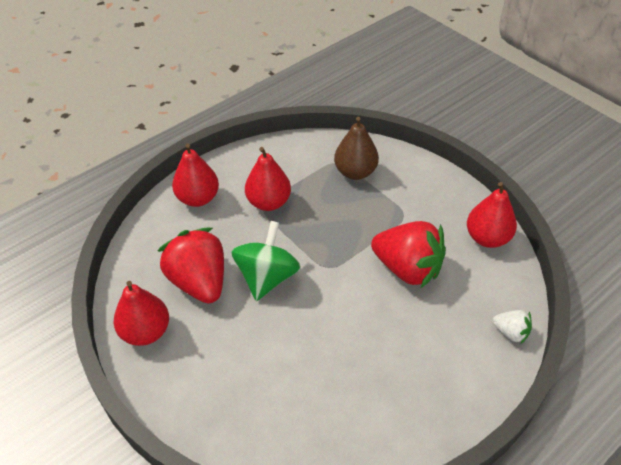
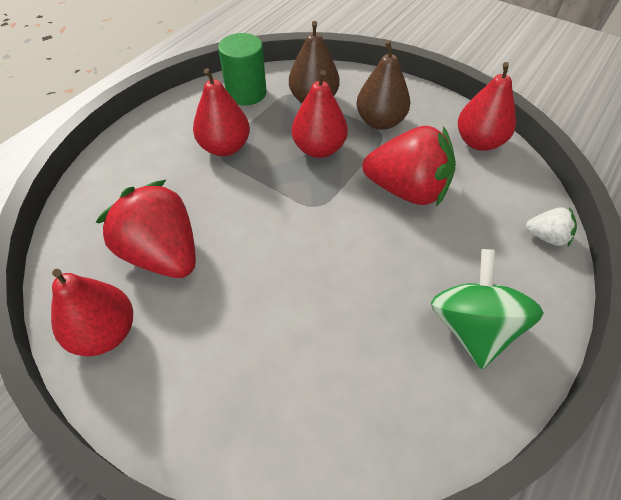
camera: 15 degrees left, 5 degrees up
red pear [172,143,219,207] -> red pear moved to [292,70,348,158]
green spinning top [231,221,301,301] -> green spinning top moved to [431,249,544,369]
none -> green cylinder [218,33,267,106]
none -> brown pear [357,40,411,130]

